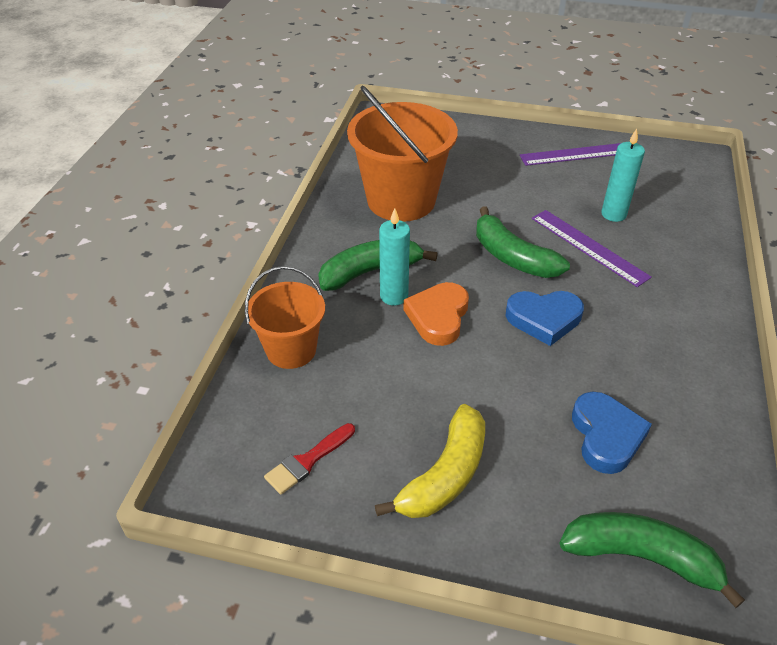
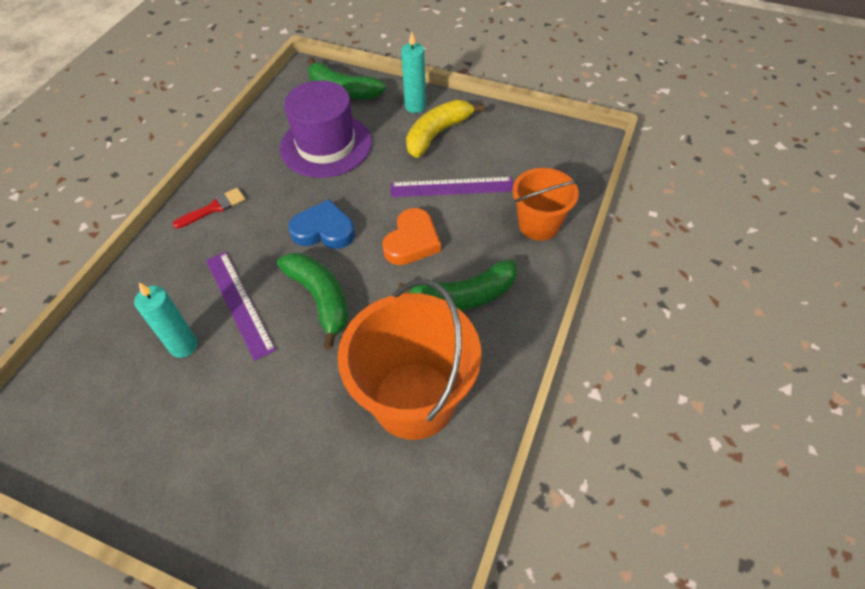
camera: 170 degrees left, 10 degrees up
red brush [264,423,355,495] -> red brush moved to [172,188,245,229]
turquoise candle [379,208,410,306] -> turquoise candle moved to [401,32,426,113]
purple ruler [520,143,621,166] -> purple ruler moved to [391,177,513,197]
blue heart [572,392,652,474] -> purple hat [280,81,372,178]

